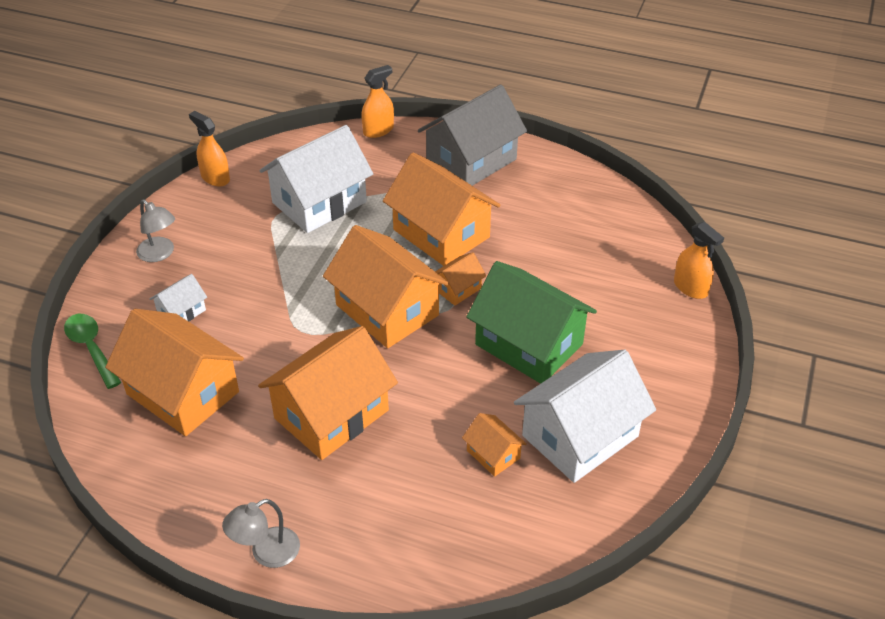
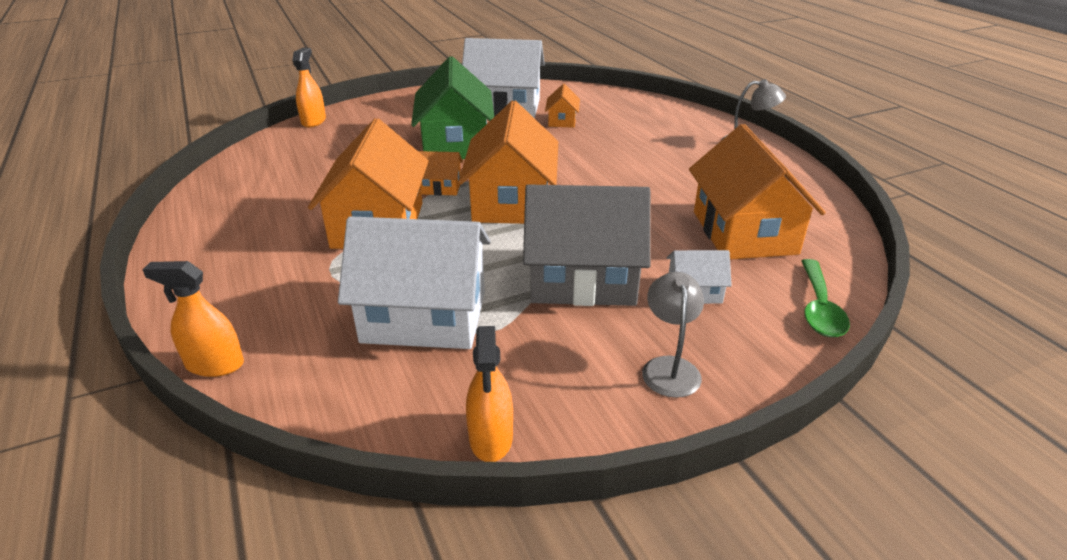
camera: 135 degrees left, 10 degrees down
orange house [258,326,398,460] -> none
grey house [418,85,527,186] -> grey house moved to [523,184,651,306]

